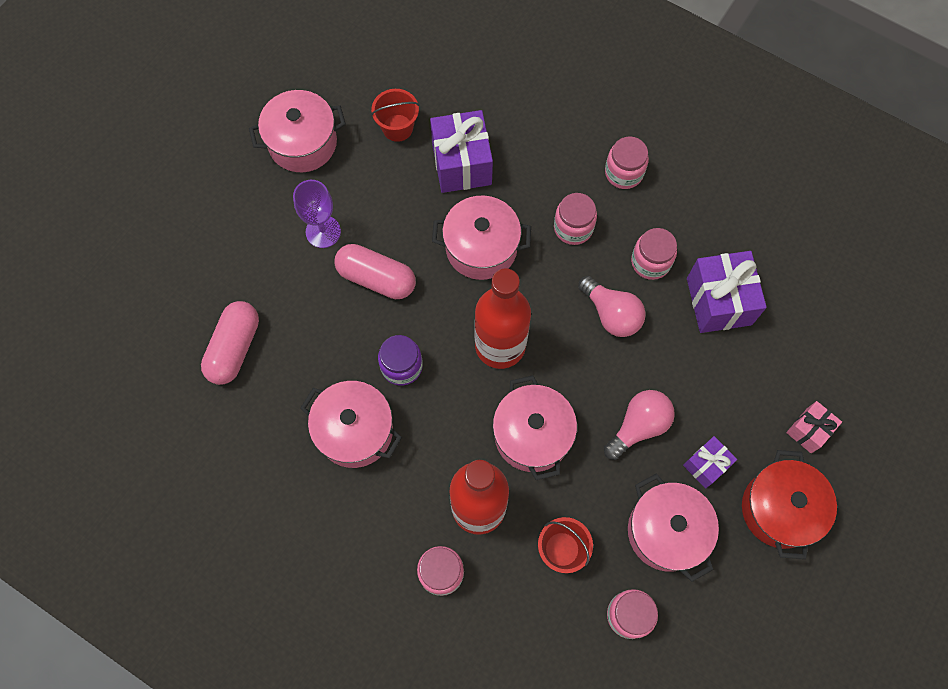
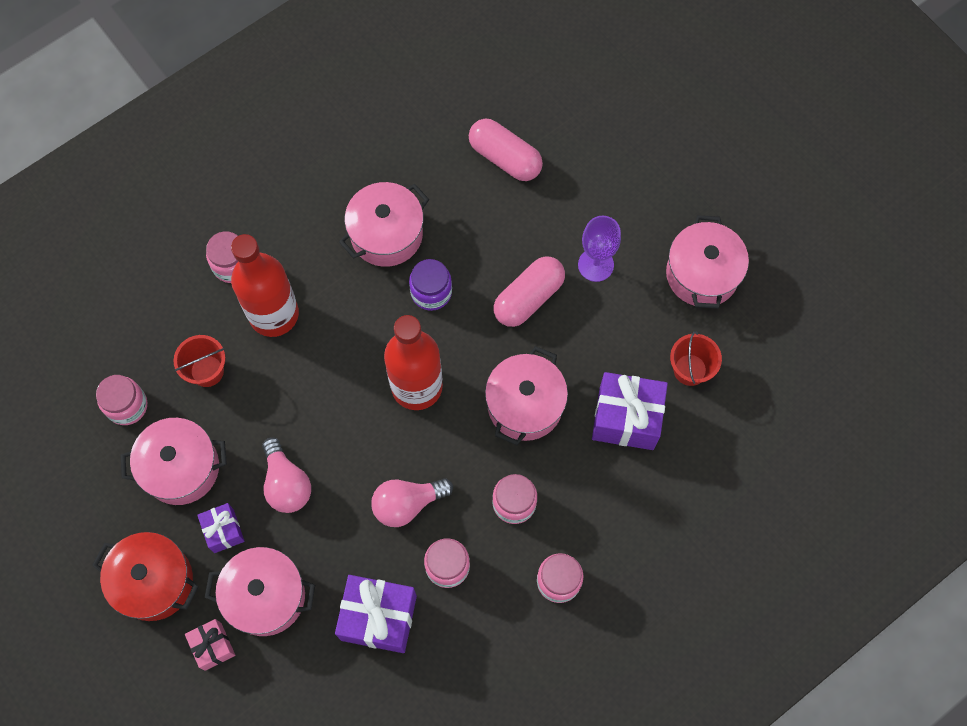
camera: 110 degrees right, 0 degrees up
pink pot [493,375,577,480] -> pink pot moved to [205,547,315,636]

